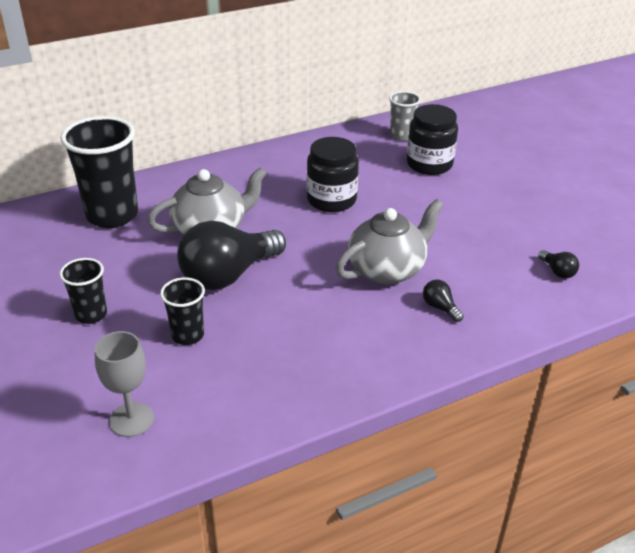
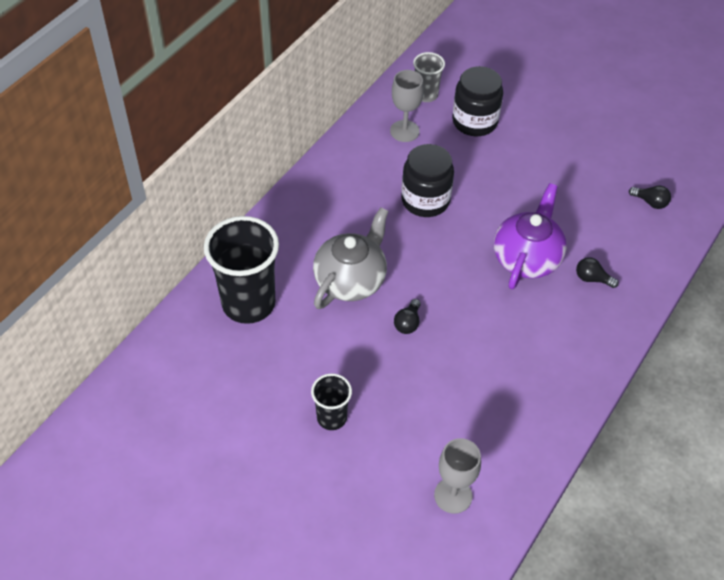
camera: 30 degrees left, 15 degrees up
black cup [160,277,205,345] -> none
black light bulb [177,221,286,290] -> black light bulb [394,299,421,334], size x0.40
grey teapot [336,199,444,284] -> purple teapot [494,183,567,289]
none -> grey goblet [390,70,424,142]

